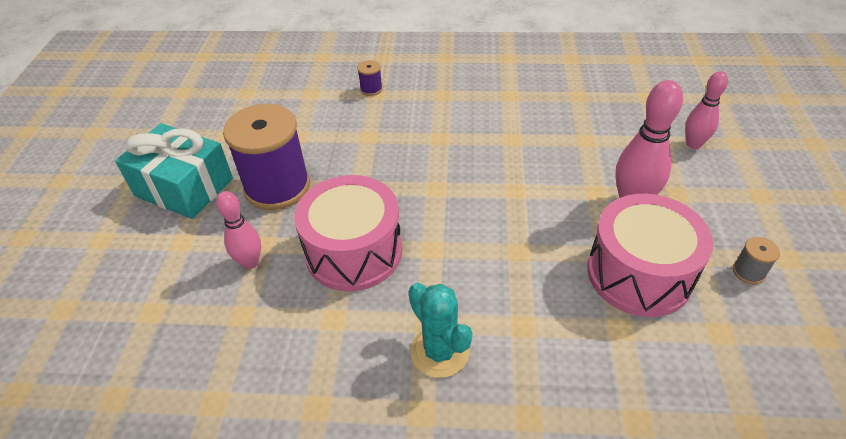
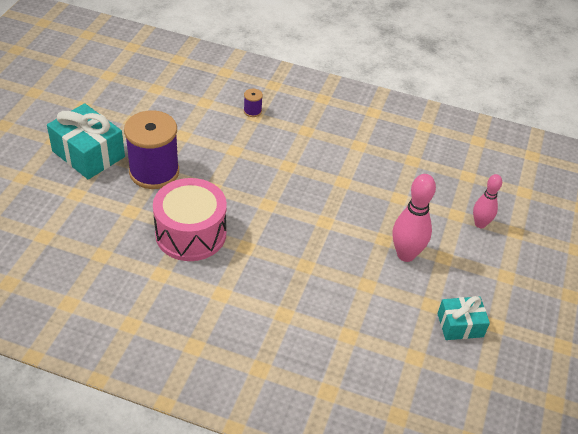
camera: 10 degrees right, 0 degrees up
pink bowling pin [216,191,261,269] -> none
turquoise cactus [409,283,472,378] -> none
pink drum [587,194,713,317] -> none
grey spool [733,237,780,284] -> turquoise gift [437,296,490,340]

